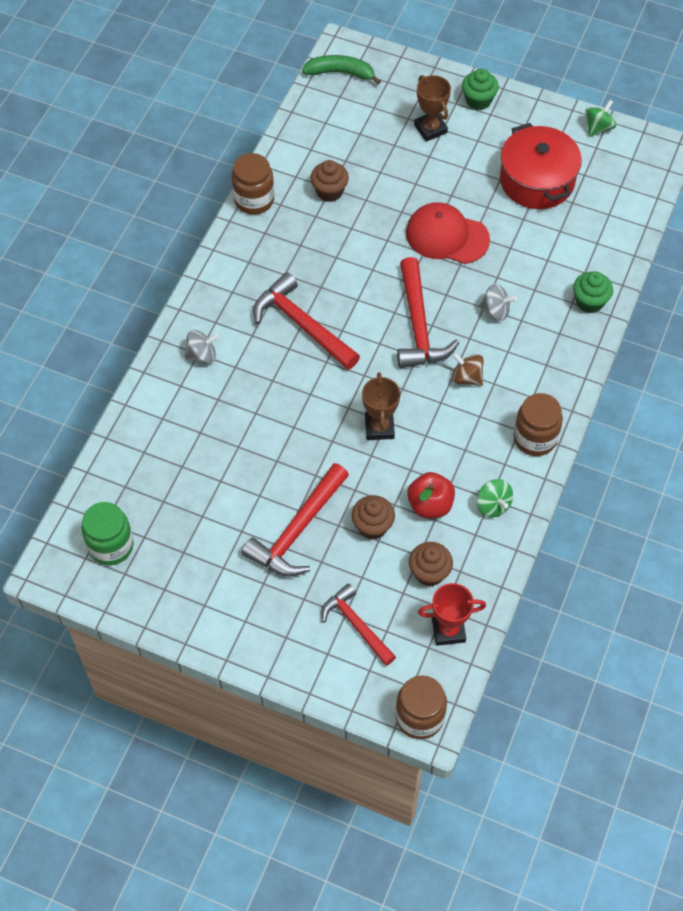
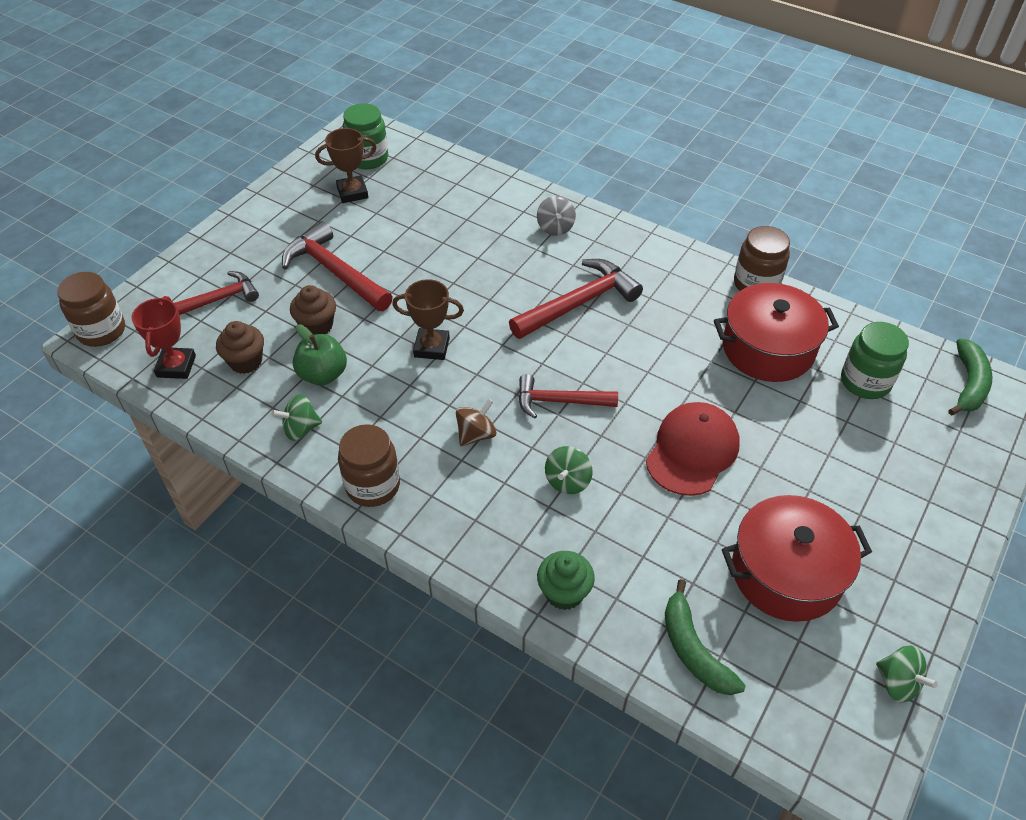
camera: 100 degrees right, 10 degrees down
brown cupcake [310,160,349,202] -> red pot [714,283,839,382]
red hammer [397,257,459,368] -> red hammer [519,374,618,419], size x0.66
red apple [407,472,455,518] -> green apple [293,324,347,385]
brown trophy [414,75,451,142] -> brown trophy moved to [315,128,377,203]
green cupcake [462,68,499,110] -> none
grey spinning top [479,284,517,321] -> green spinning top [545,446,593,494]
none -> green banana [665,579,746,695]
none -> green jar [841,322,909,399]

